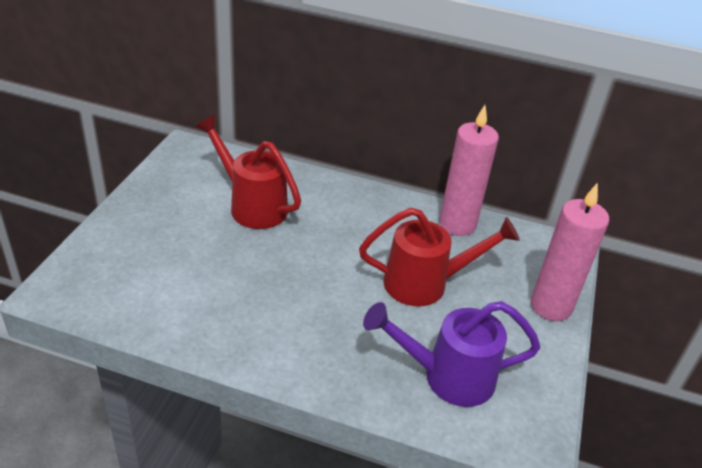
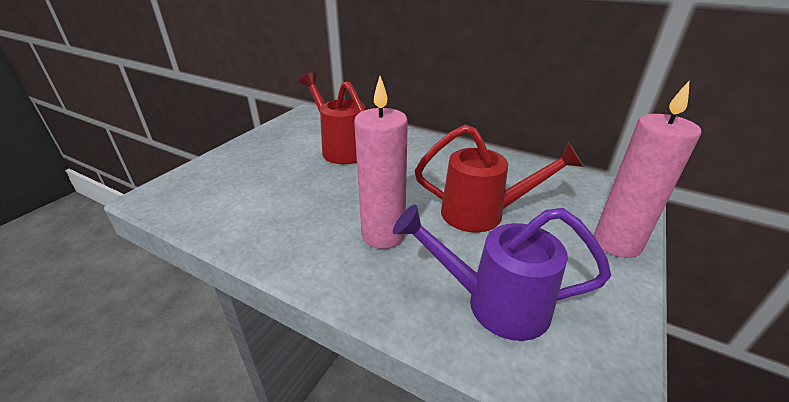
camera: 15 degrees right, 5 degrees down
pink candle [439,105,499,236] -> pink candle moved to [354,76,408,249]

